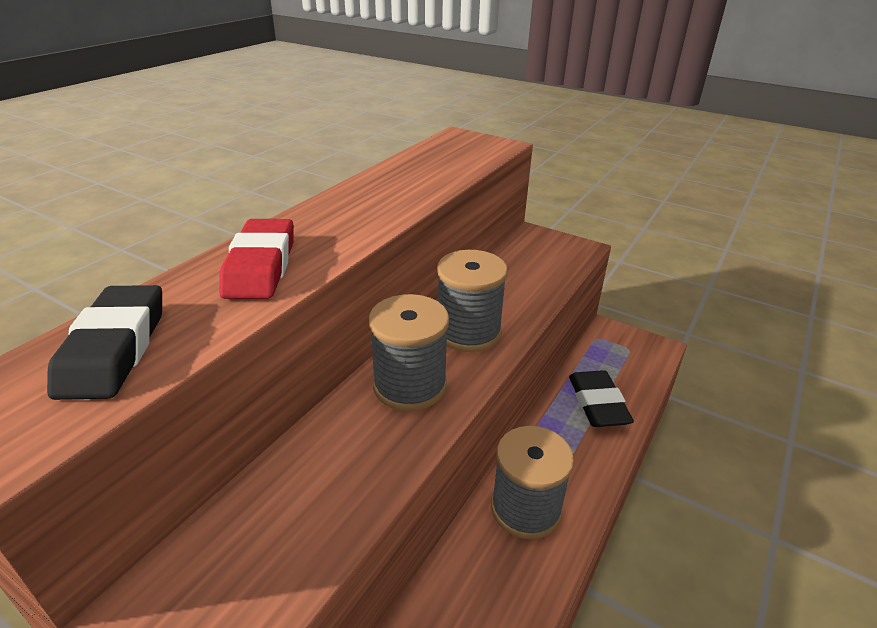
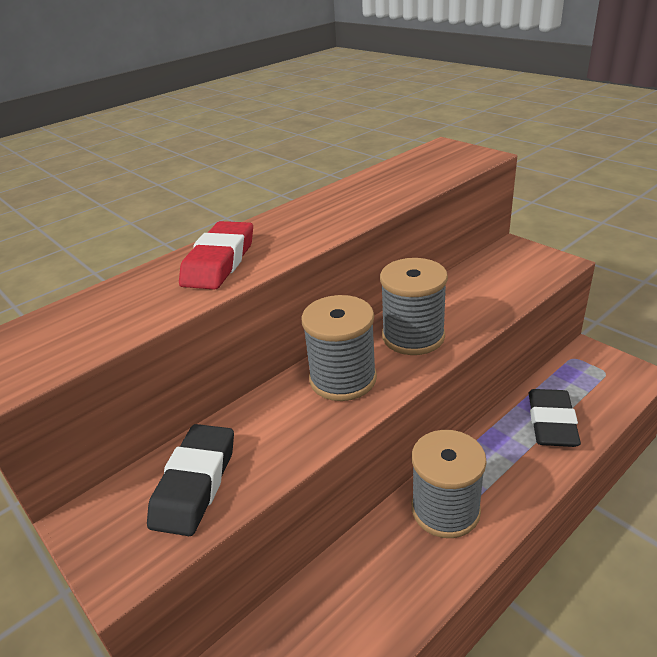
camera: 20 degrees right, 0 degrees up
black eraser [47,285,162,400] -> black eraser moved to [147,424,234,536]

